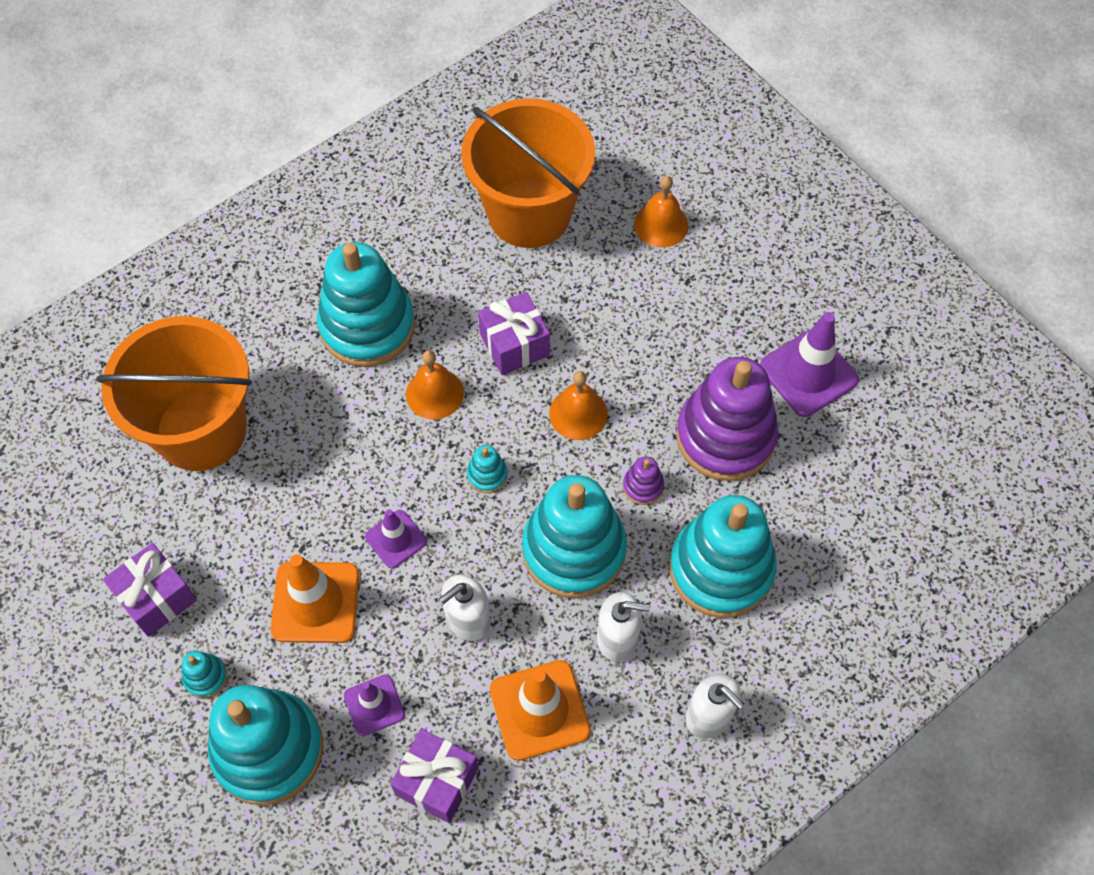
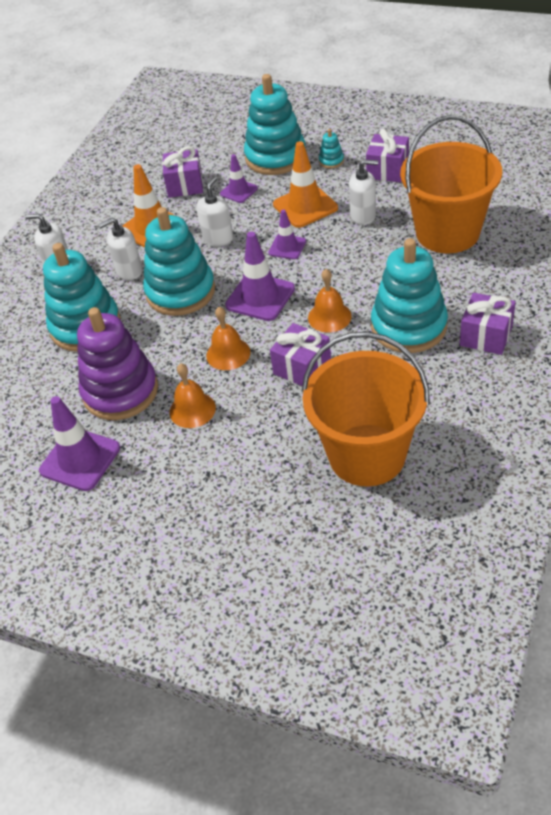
camera: 155 degrees right, 15 degrees down
turquoise stacking toy [467,445,508,493] -> purple traffic cone [225,232,295,321]
purple stacking toy [623,457,664,505] -> none
orange bell [634,176,688,247] -> orange bell moved to [170,363,216,428]
none -> white soap dispenser [349,160,378,225]
none -> purple gift [460,292,516,355]

